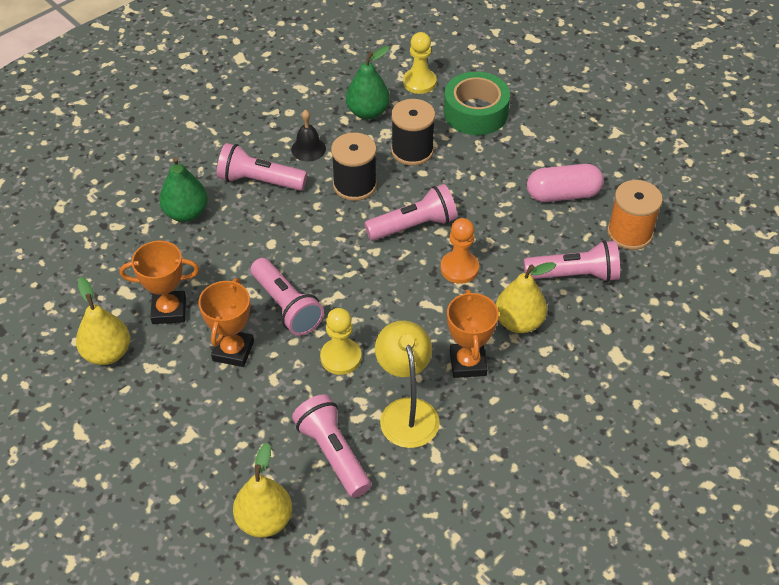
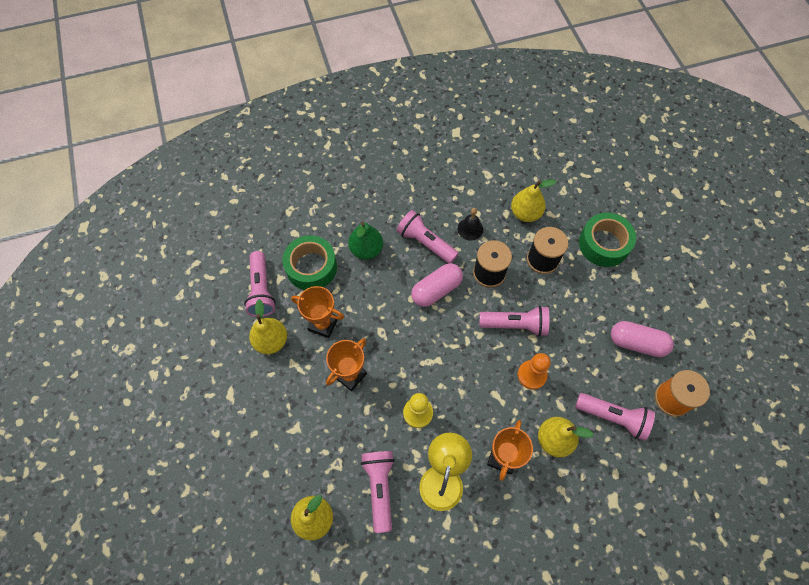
camera: 25 degrees right, 15 degrees up
pink flashlight [251,258,324,336] -> pink flashlight moved to [244,251,276,317]
green pear [346,46,390,119] -> yellow pear [511,180,556,222]
yellow pawn [403,32,437,94] -> none
none -> green tape [282,235,337,290]
none -> pink capsule [411,263,463,307]

